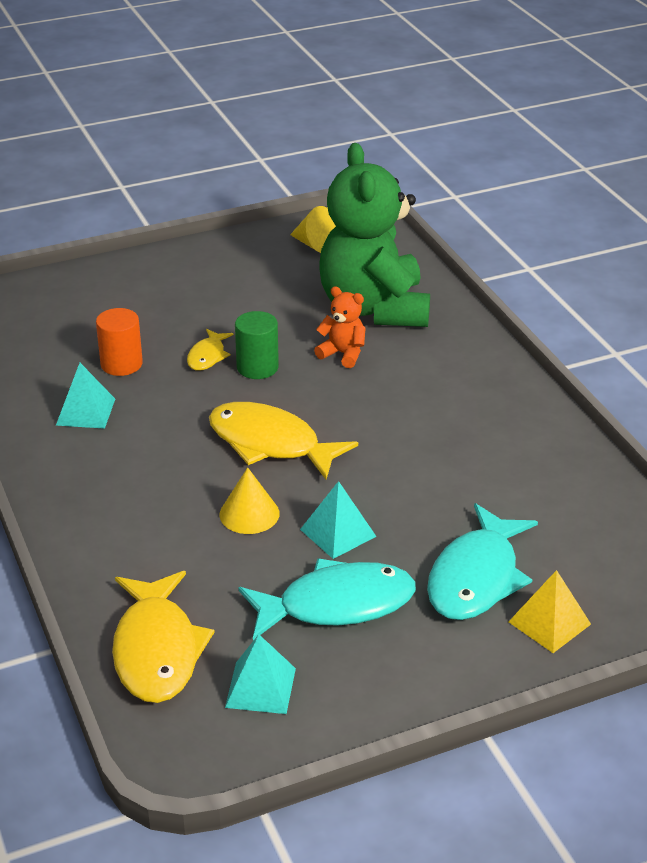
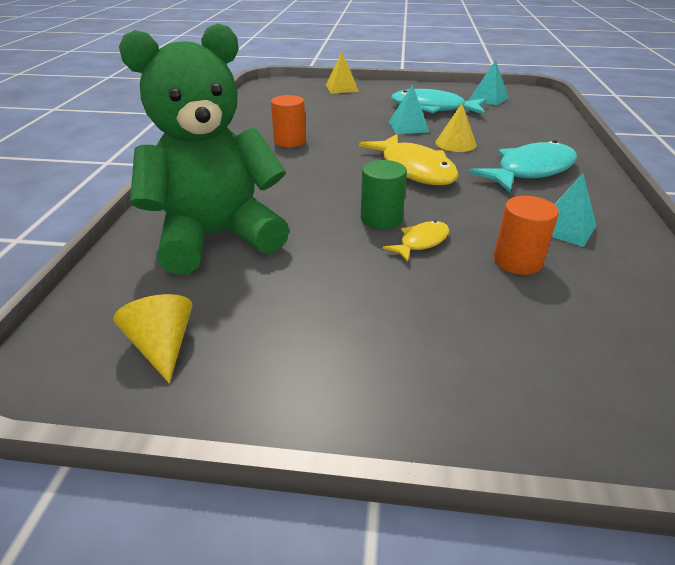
camera: 150 degrees left, 0 degrees up
yellow fish [112,571,214,703] -> none
orange teddy bear [314,286,366,368] -> none
green teddy bear [319,143,430,327] -> green teddy bear turned 135 degrees counterclockwise [119,23,289,275]
turquoise fish [427,503,538,620] -> turquoise fish moved to [469,140,577,192]
none -> orange cylinder [271,95,306,147]

